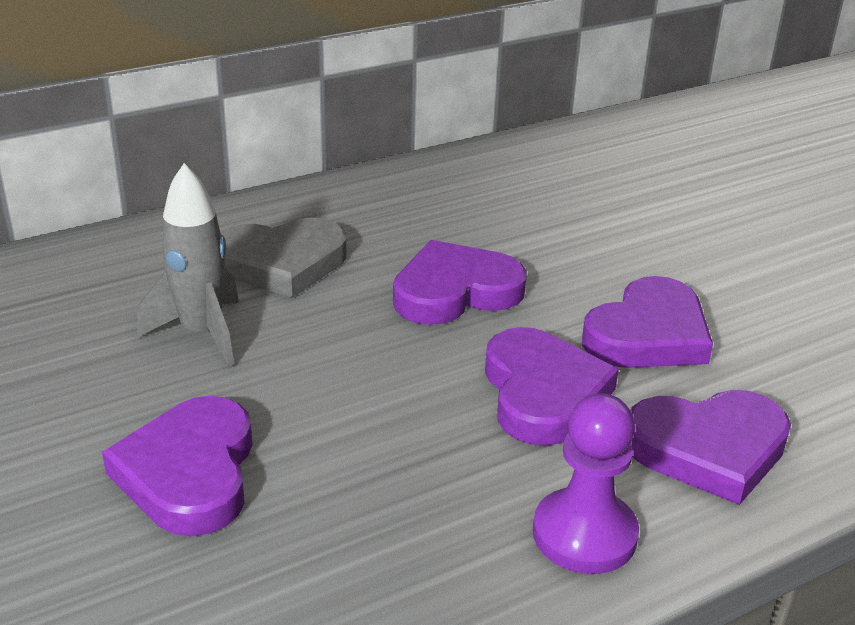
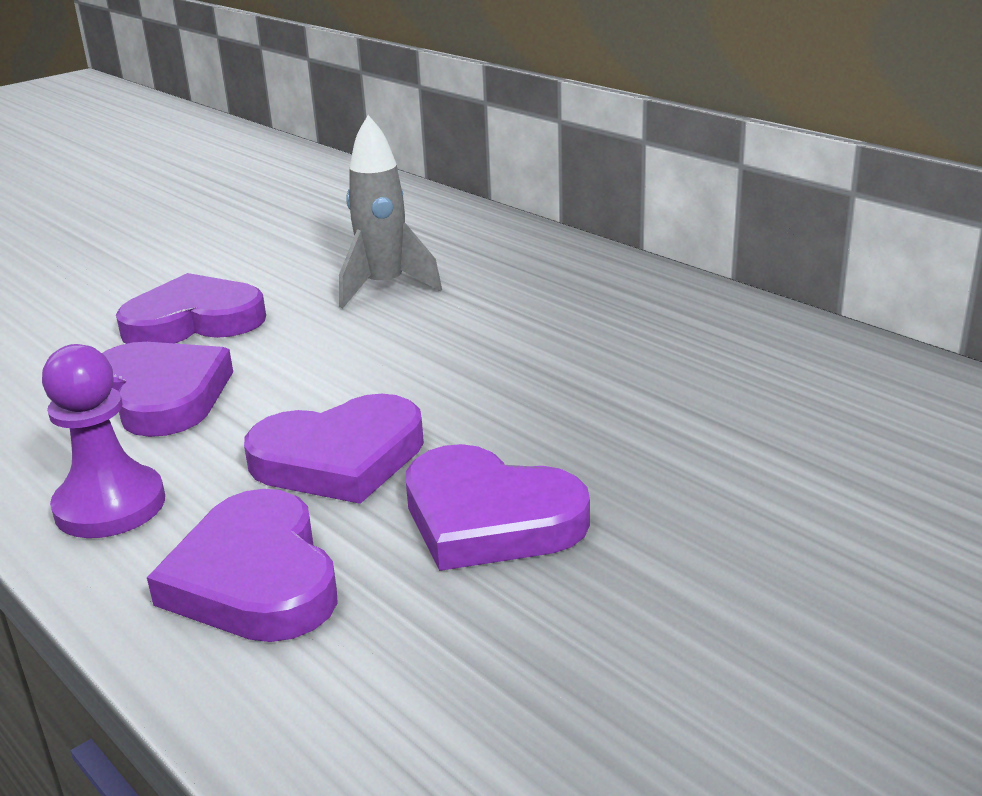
camera: 80 degrees right, 5 degrees down
grey heart [221,218,347,298] -> none
purple heart [393,240,527,325] -> purple heart moved to [102,342,233,437]

